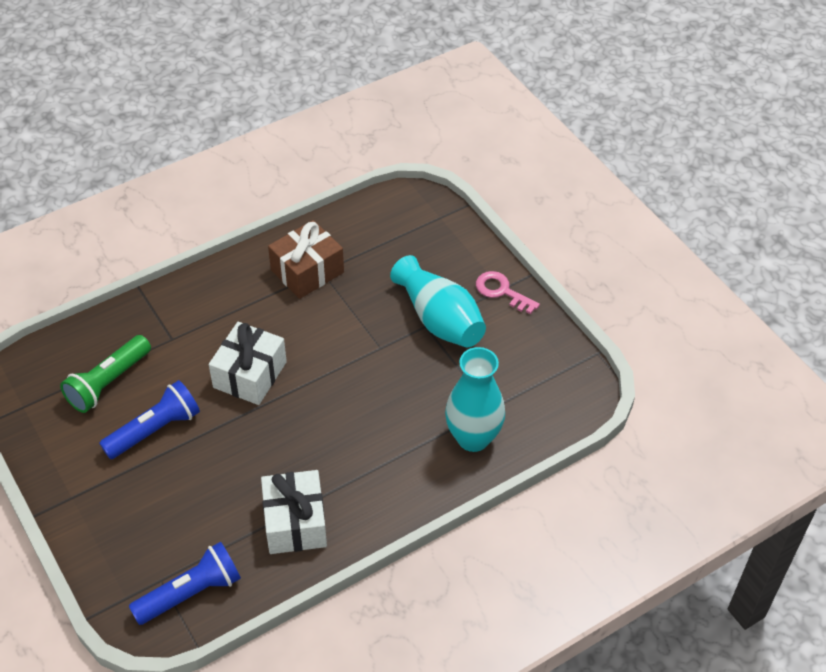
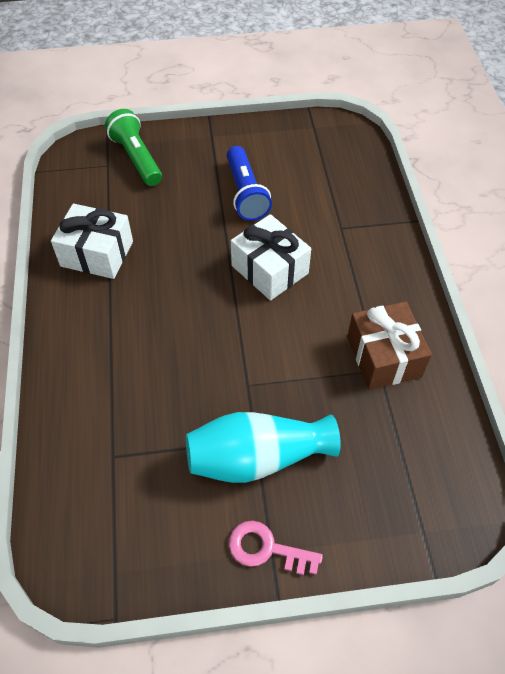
camera: 115 degrees right, 5 degrees up
green flashlight [60,335,151,413] -> green flashlight moved to [105,109,162,186]
blue flashlight [129,542,241,625] -> none
turquoise vase [445,347,505,452] -> none
pink key [476,271,540,314] -> pink key turned 135 degrees counterclockwise [229,521,323,575]

